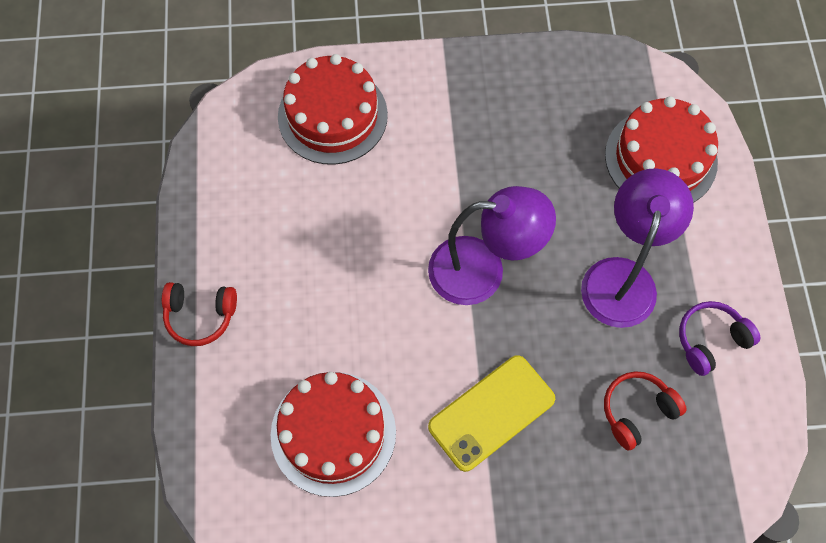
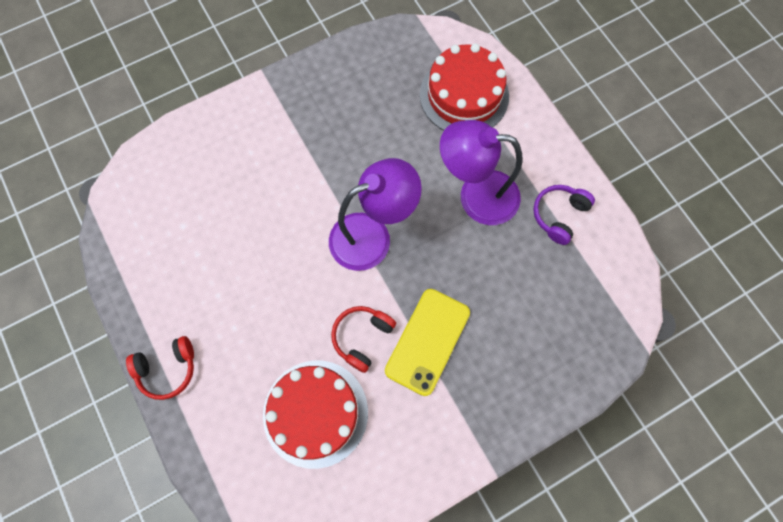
camera: 25 degrees left, 5 degrees up
red cake [278,54,388,165] -> none
purple lamp [581,168,694,328] -> purple lamp turned 75 degrees counterclockwise [440,120,523,225]
red headphones [604,371,687,451] -> red headphones moved to [331,306,396,373]

